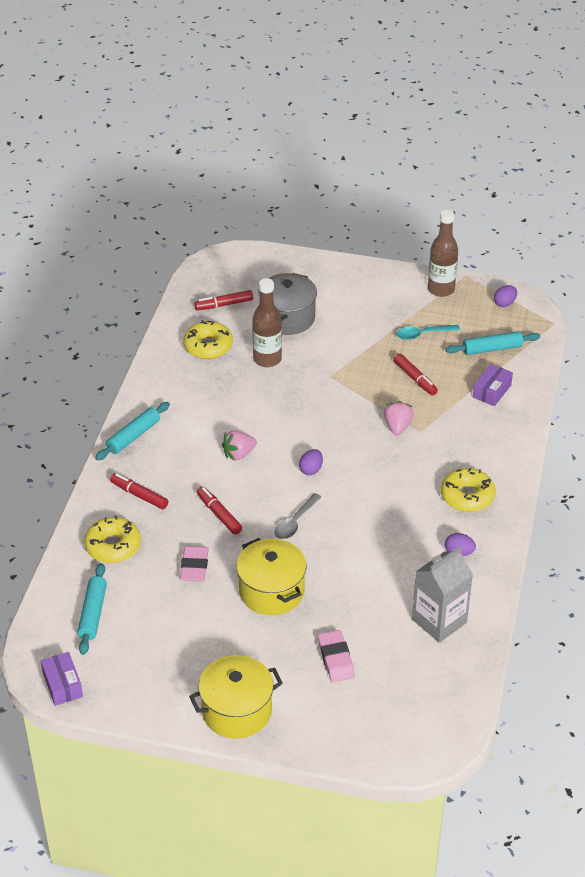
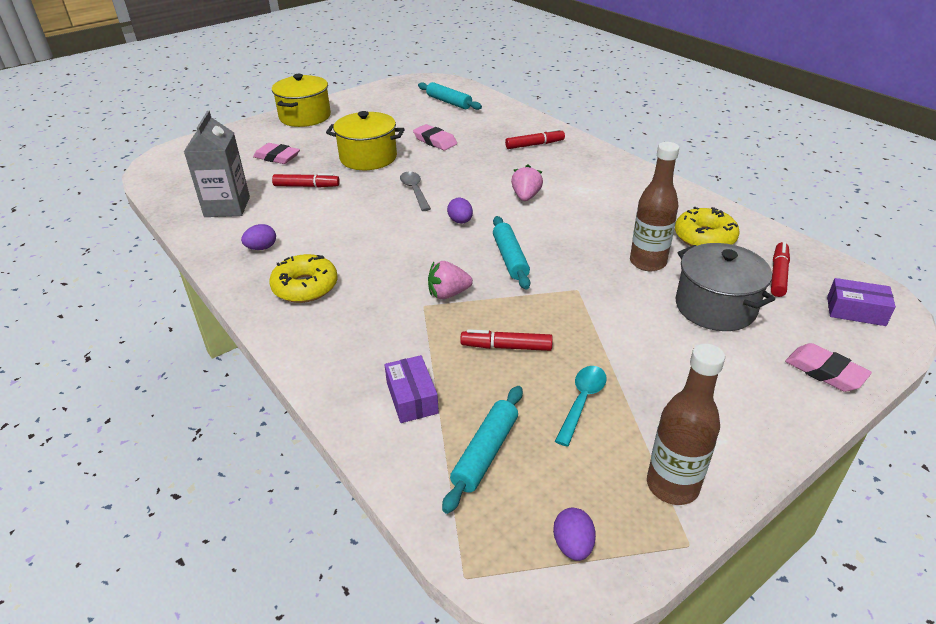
camera: 130 degrees right, 5 degrees down
purple box [41,652,83,706] -> purple box moved to [827,278,896,326]
yellow donut [84,516,141,563] -> none
turquoise rolling pin [95,402,170,461] -> turquoise rolling pin moved to [493,216,530,290]
red marker [197,487,242,535] -> red marker moved to [272,173,340,188]
pink strawberry [384,401,414,435] -> pink strawberry turned 120 degrees clockwise [428,261,473,299]
none -> pink eraser [785,343,872,392]

